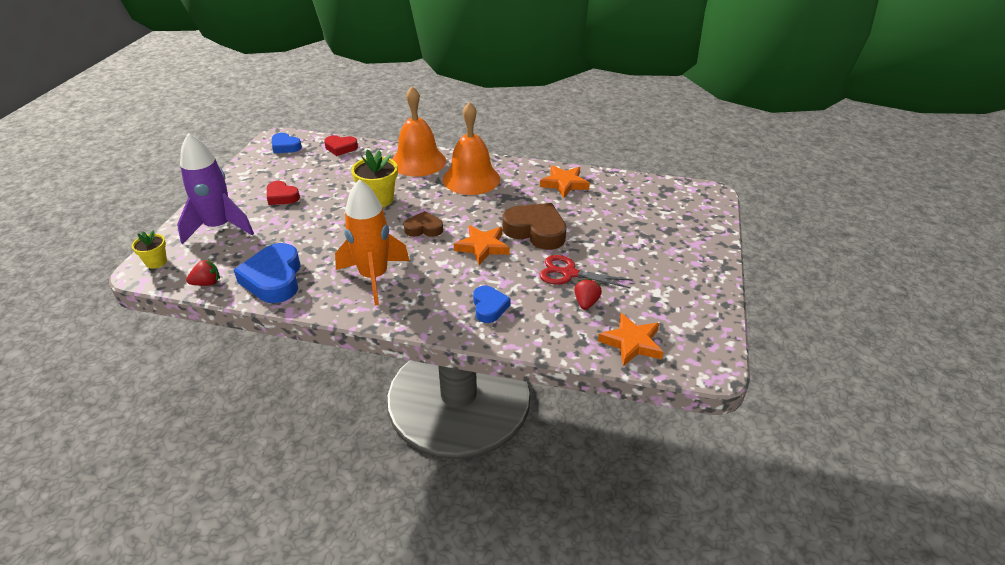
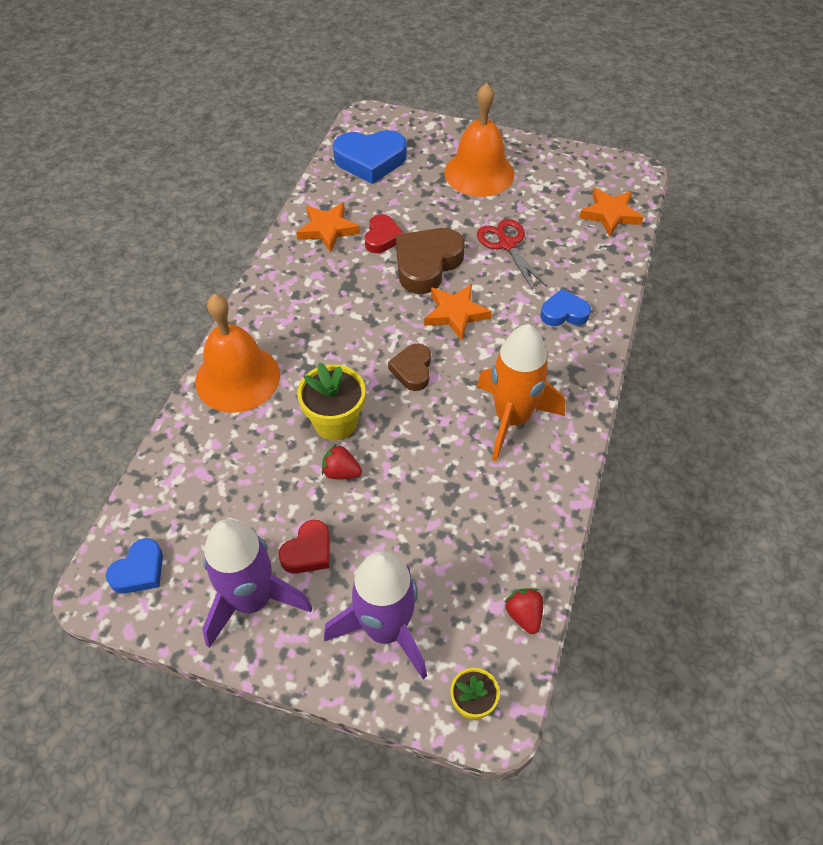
camera: 85 degrees left, 15 degrees up
blue heart [234,243,301,303] -> blue heart moved to [333,130,407,184]
red heart [324,135,358,156] -> red heart moved to [365,214,404,253]
orange bell [443,102,500,195] -> orange bell moved to [444,83,514,197]
red scissors [539,255,633,288] -> red scissors turned 135 degrees clockwise [477,219,547,290]
red strawberry [574,278,602,310] -> red strawberry moved to [322,444,362,479]
none -> purple rocket [202,519,312,648]

